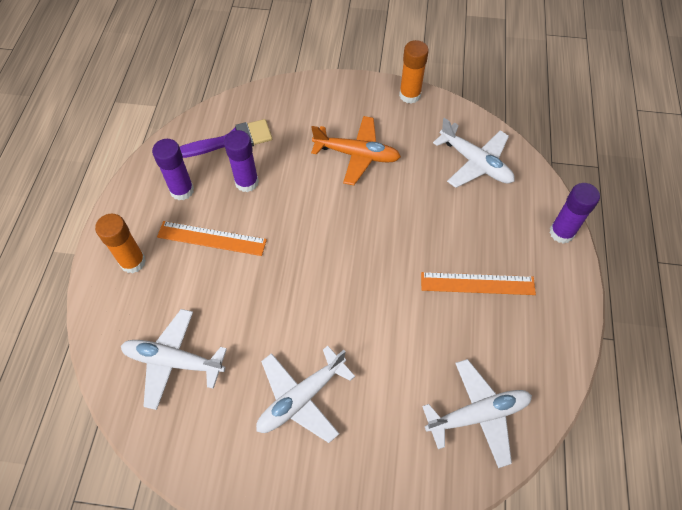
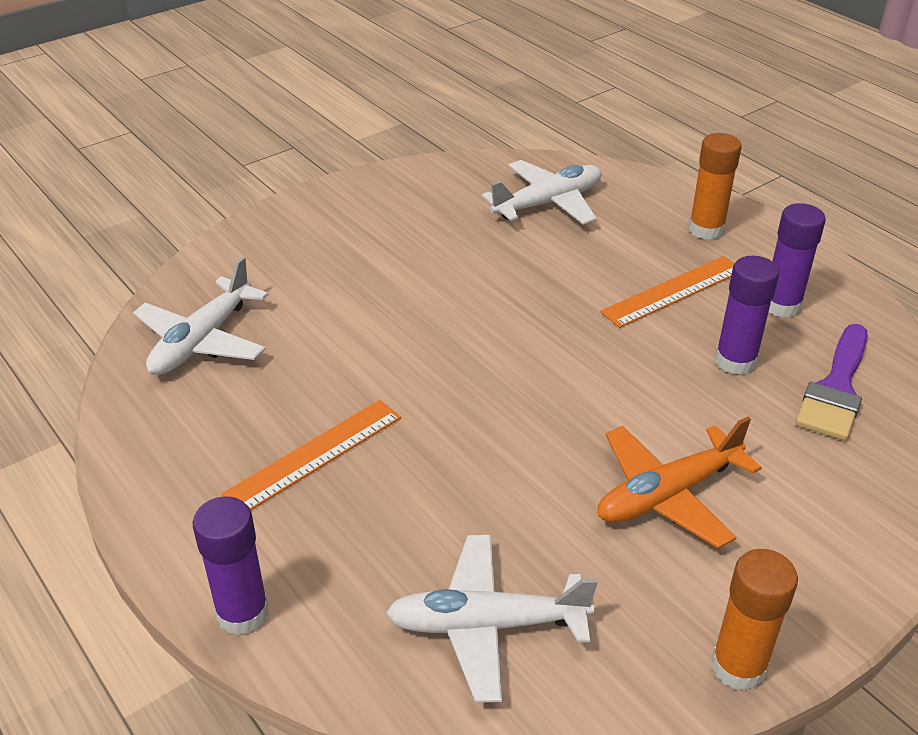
camera: 135 degrees right, 20 degrees down
white plane [256,346,355,443] -> none

